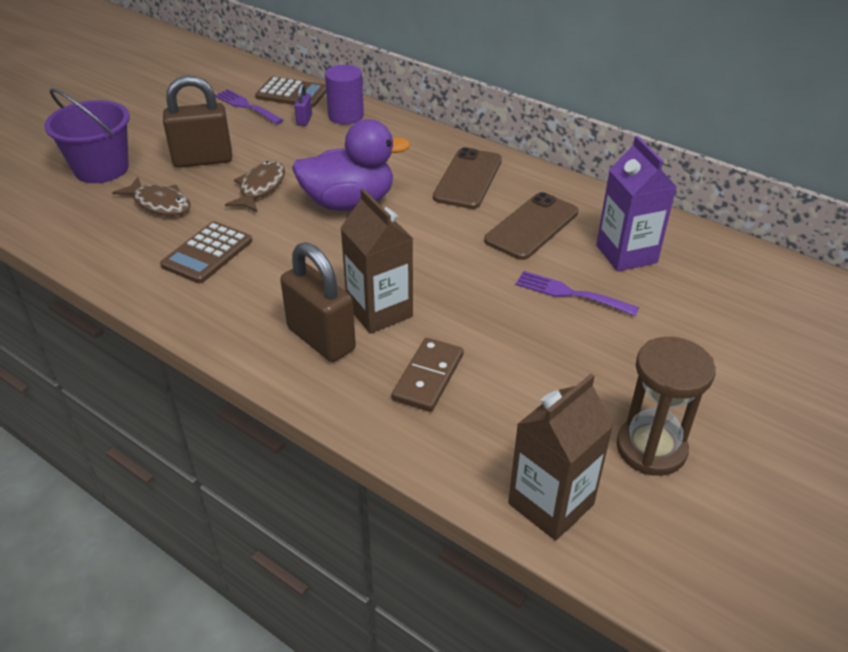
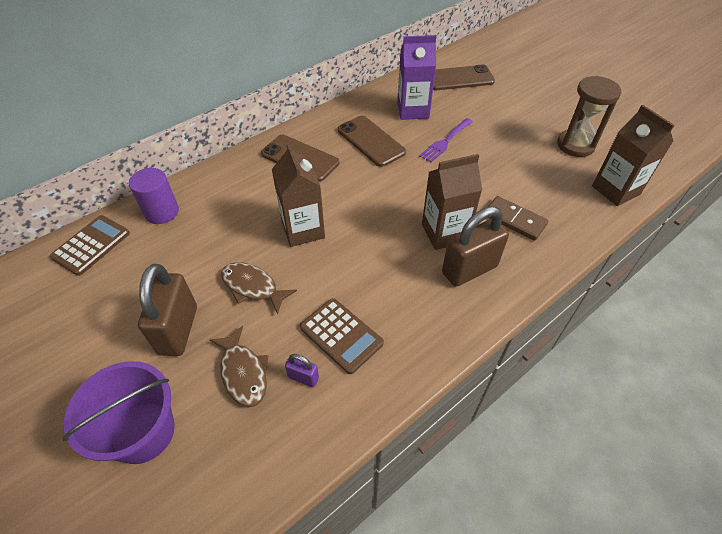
camera: 75 degrees left, 10 degrees up
brown fish [112,177,191,216] -> brown fish turned 105 degrees clockwise [210,326,268,407]
purple fork [215,89,284,125] -> none
purple duck [292,119,411,211] -> brown carton [272,143,325,247]
purple padlock [294,83,312,126] -> purple padlock moved to [285,354,319,387]
none -> brown phone [433,65,495,90]

